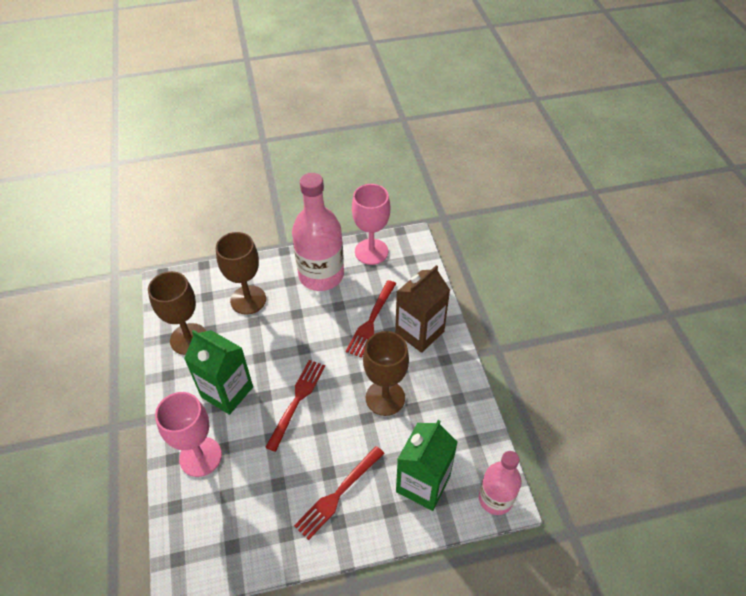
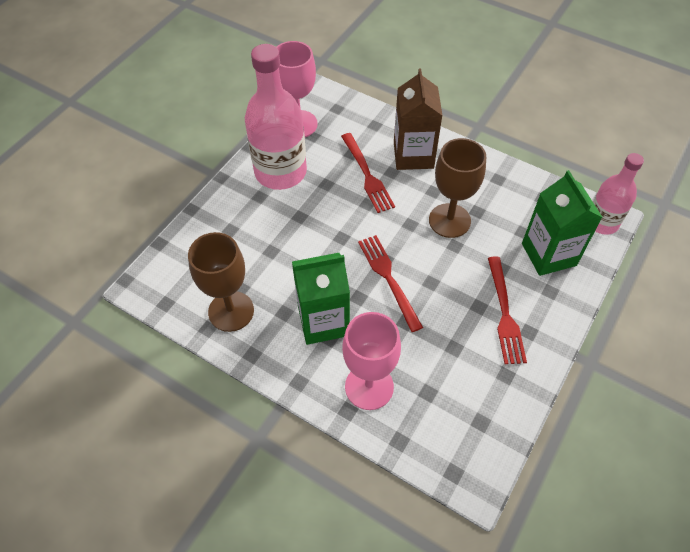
camera: 45 degrees left, 5 degrees up
brown goblet [216,232,266,315] -> none

